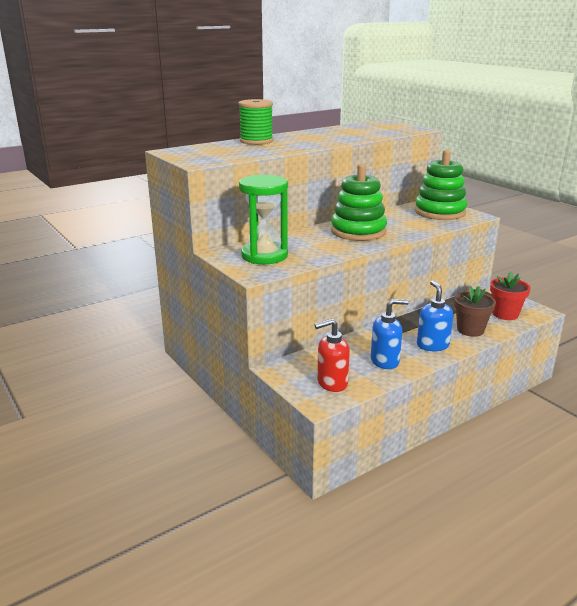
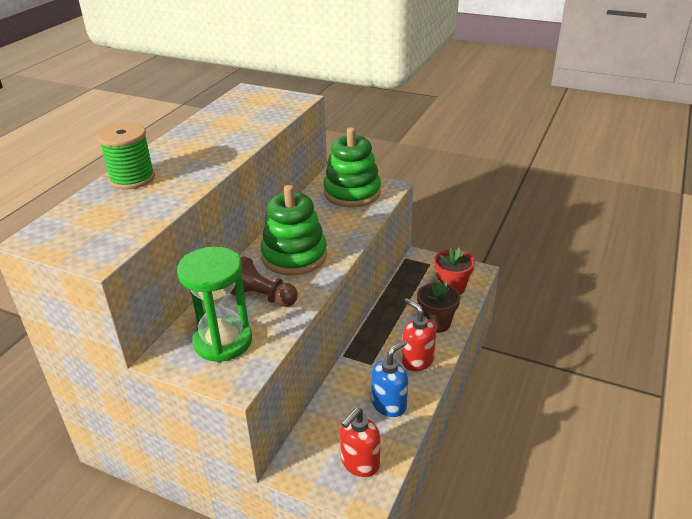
camera: 30 degrees left, 10 degrees up
blue soap dispenser [417,280,453,351] -> red soap dispenser [402,298,436,371]
none -> brown pawn [230,256,298,307]

